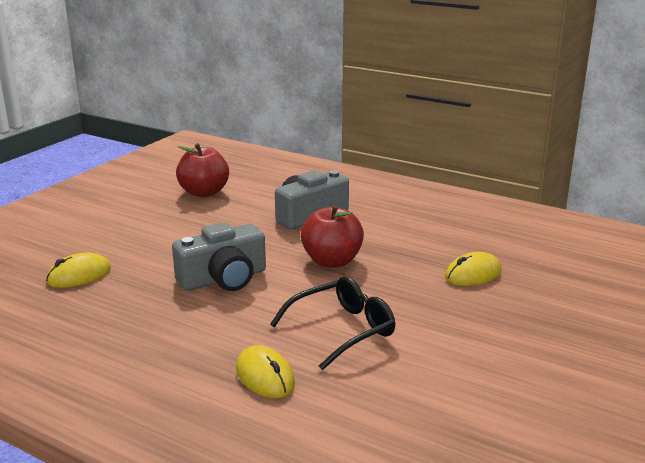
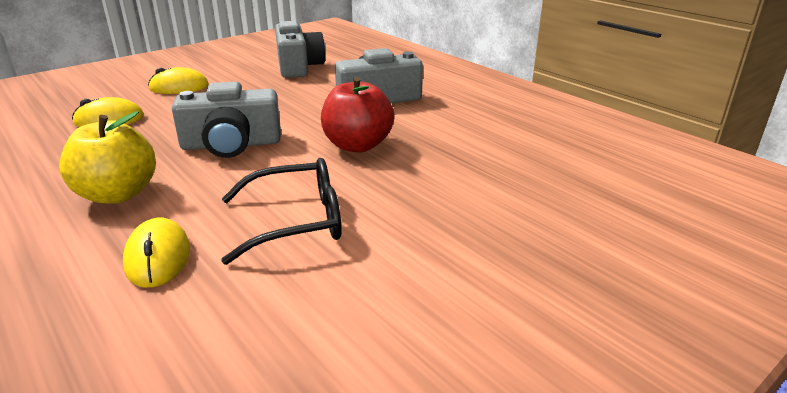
camera: 20 degrees right, 5 degrees up
red apple [176,143,229,197] -> grey camera [275,21,325,78]
yellow mouse [445,252,502,286] -> yellow mouse moved to [148,67,209,94]
none -> yellow apple [59,111,156,204]

